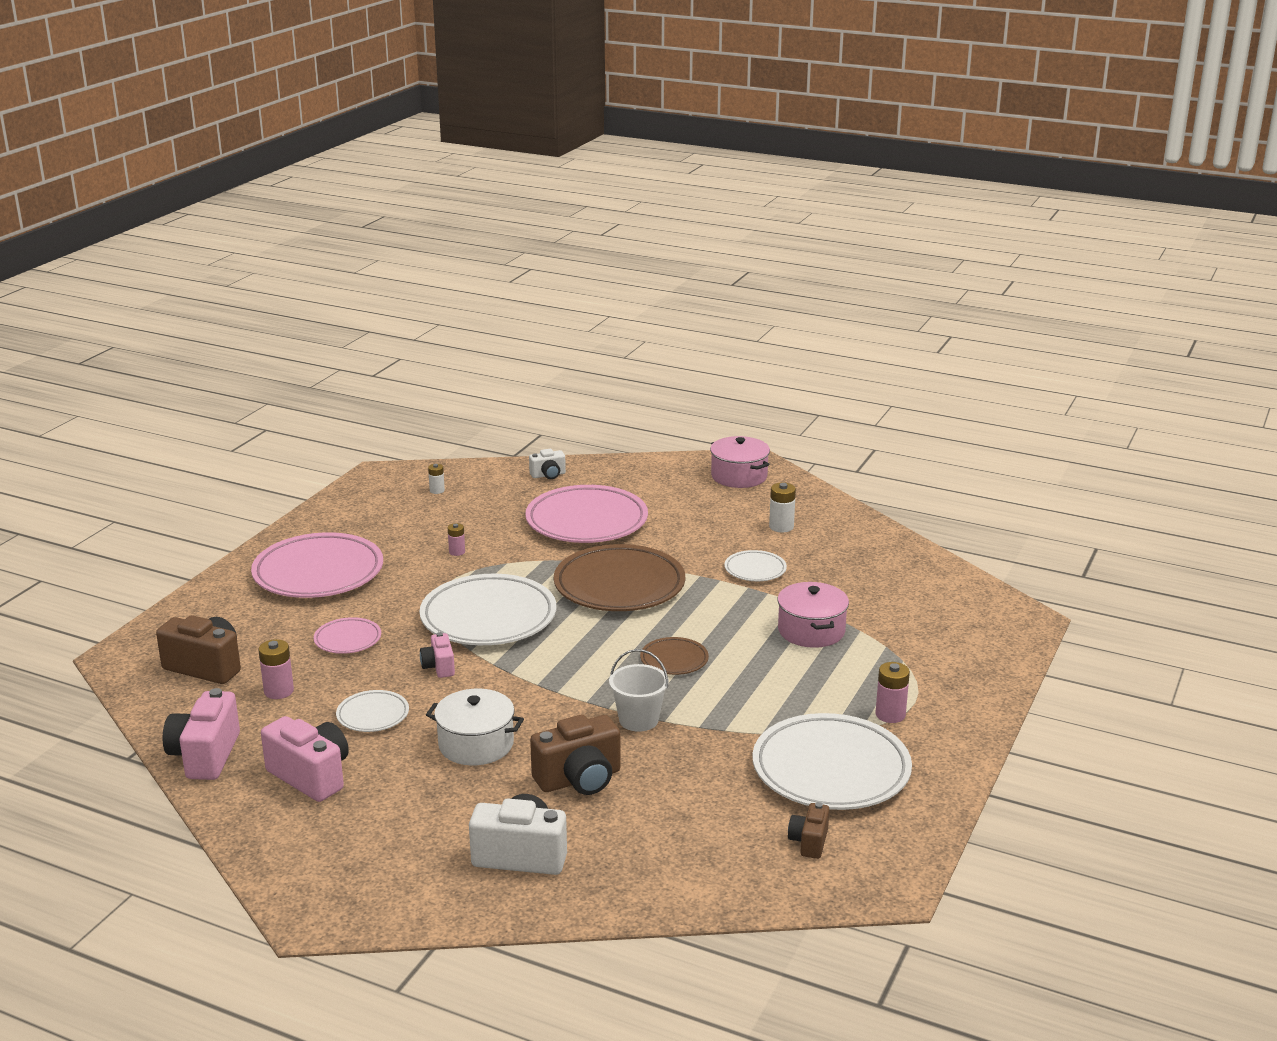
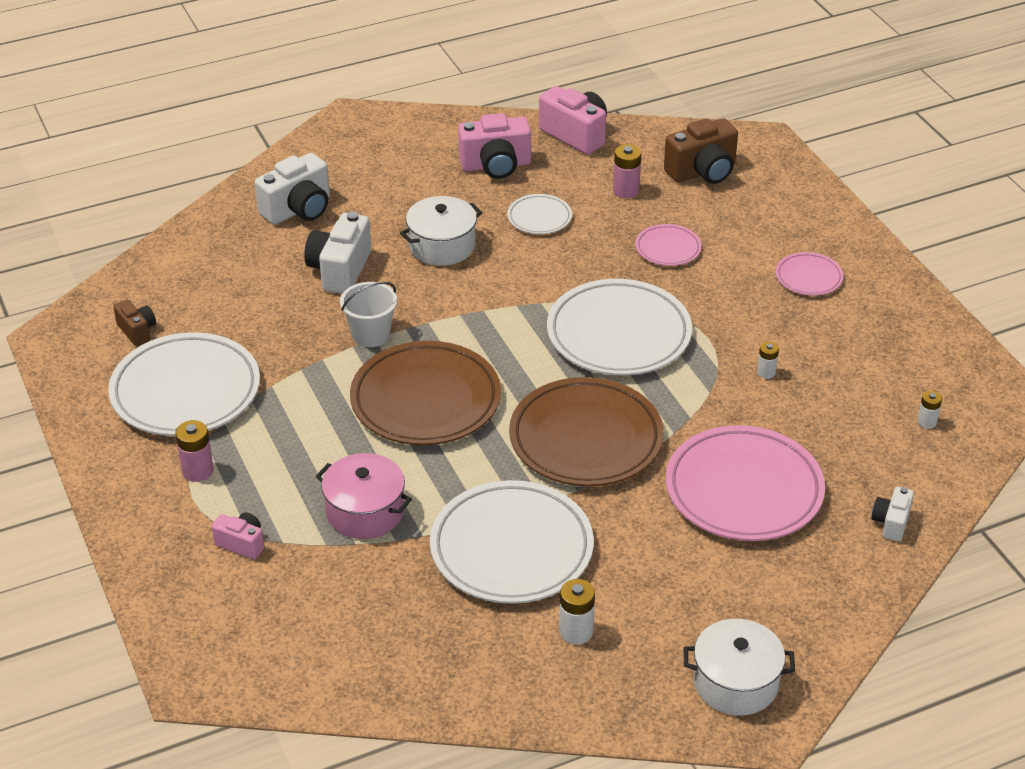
camera: 130 degrees right, 15 degrees up
pink plate [251,532,383,598] -> pink plate [776,252,844,296], size x0.48
pink camera [420,632,455,678] -> pink camera moved to [212,512,264,560]
pink battery [448,523,465,556] -> white battery [757,342,779,379]
brown camera [530,715,621,795] -> white camera [304,212,371,294]
brown plate [640,637,709,675] -> brown plate [350,341,501,445], size x2.08
pink pot [710,436,770,488] -> white pot [684,619,795,716]
white plate [724,550,787,581] -> white plate [430,480,594,604], size x2.08

